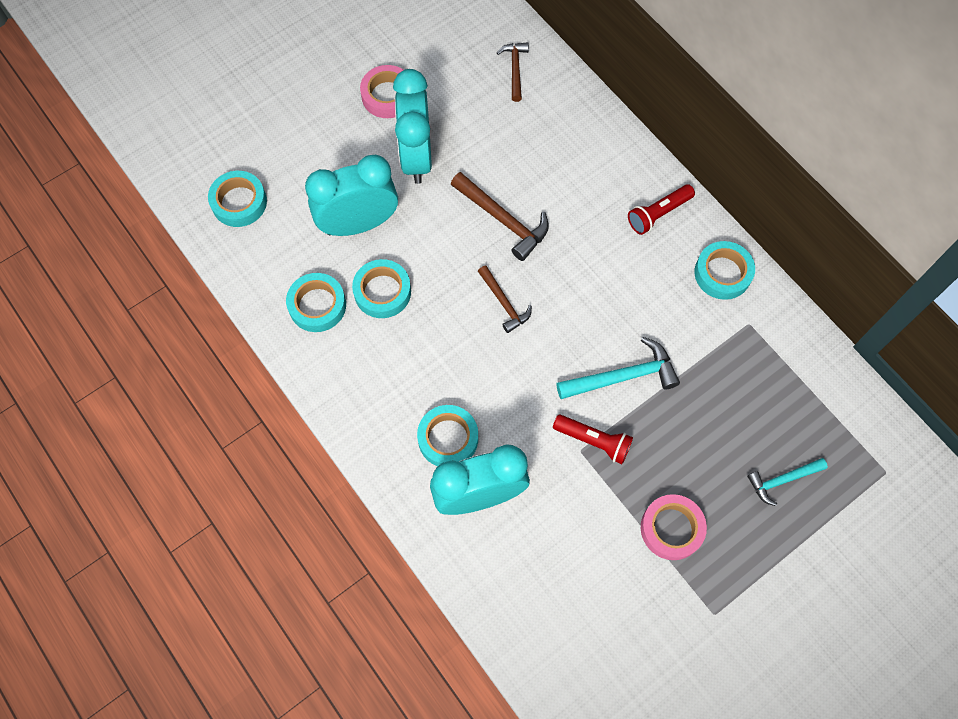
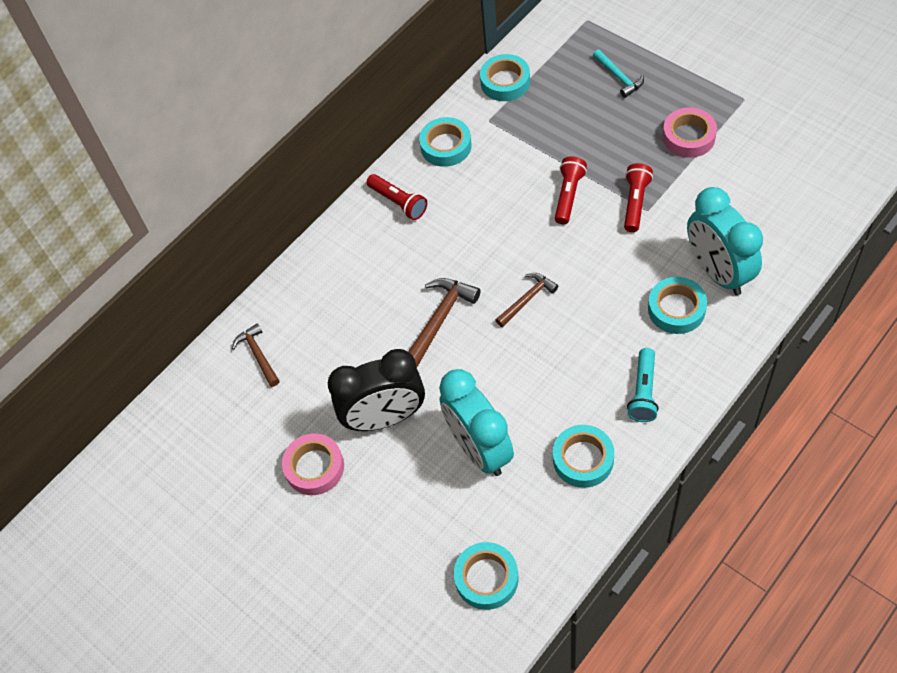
camera: 95 degrees left, 10 degrees down
turquoise tape [352,259,411,318] -> turquoise tape moved to [480,54,530,101]
turquoise clock [393,69,432,184] -> black clock [328,349,425,431]
brown hammer [497,42,529,102] -> brown hammer turned 75 degrees clockwise [232,323,279,387]
turquoise hammer [556,337,680,399] -> red flashlight [555,156,587,224]
none -> turquoise flashlight [627,348,659,422]

